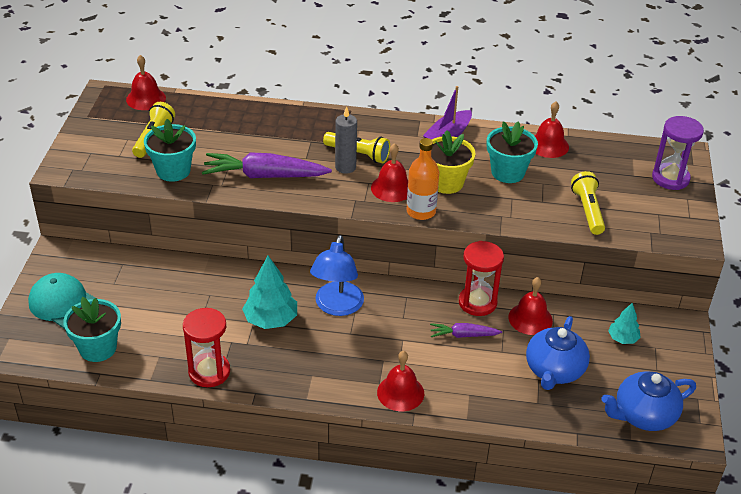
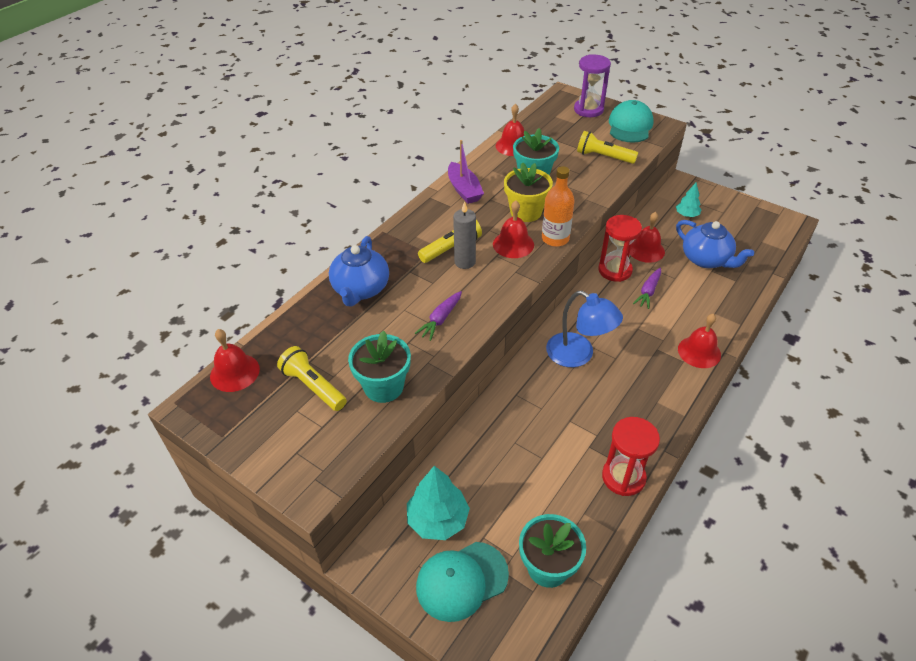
camera: 60 degrees left, 5 degrees up
purple carrot [202,152,332,178] -> purple carrot [414,291,462,341], size x0.53
turquoise tree [242,256,297,329] -> turquoise tree moved to [407,466,470,540]
blue teapot [602,372,696,431] -> blue teapot moved to [329,236,389,307]
none -> turquoise cap [609,100,654,143]

